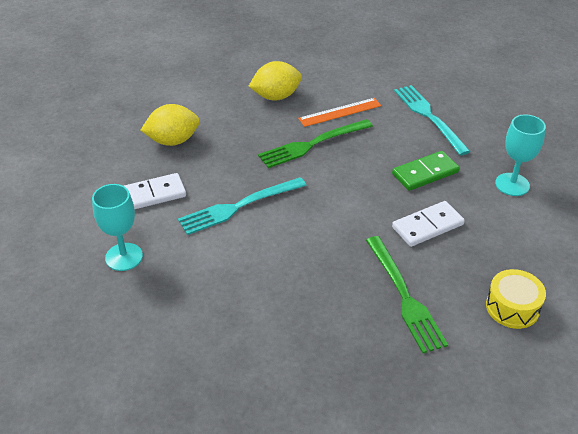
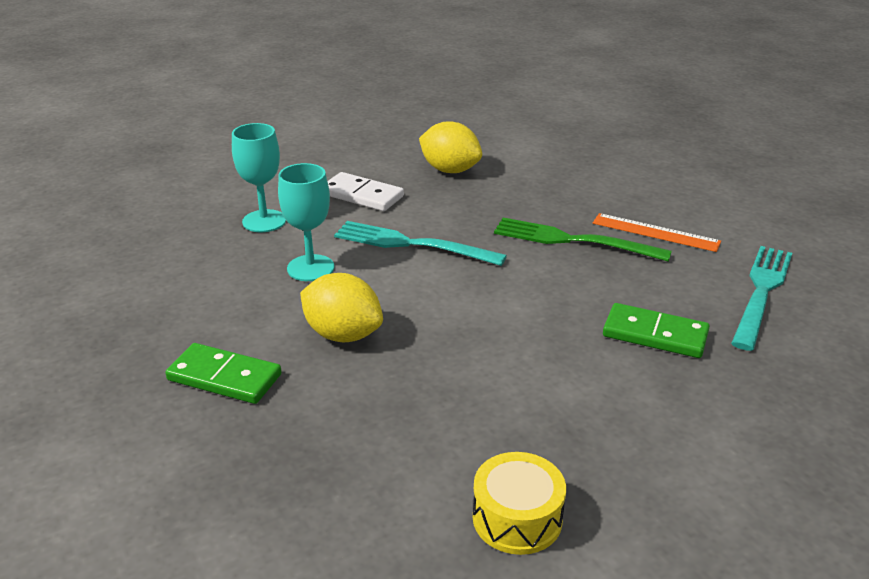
camera: 50 degrees right, 10 degrees down
yellow lemon [249,61,302,100] -> yellow lemon moved to [300,273,383,342]
green fork [366,236,448,353] -> none
white domino [392,201,465,247] -> none
turquoise goblet [495,114,546,196] -> turquoise goblet moved to [278,163,334,281]
none -> green domino [165,343,282,404]

